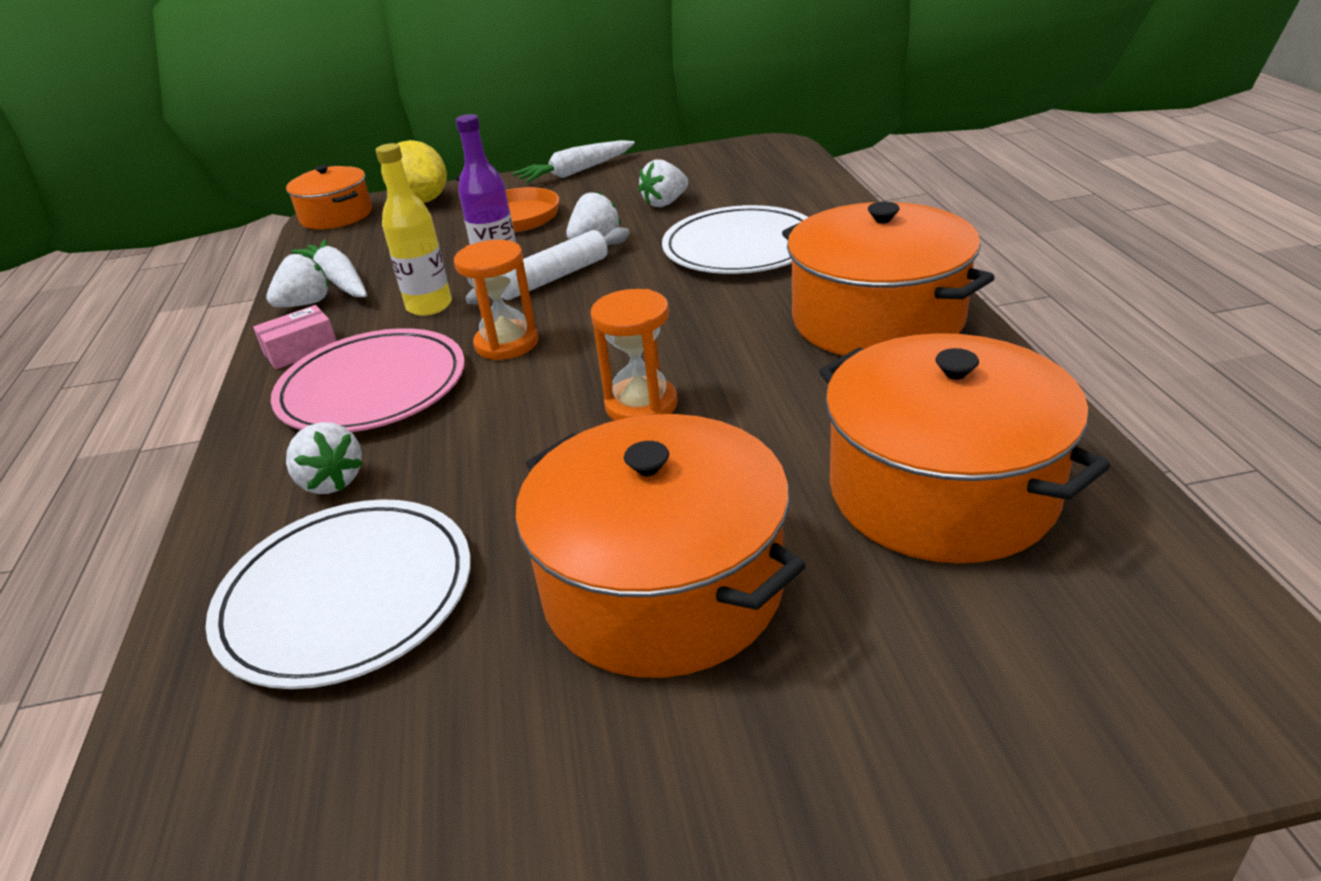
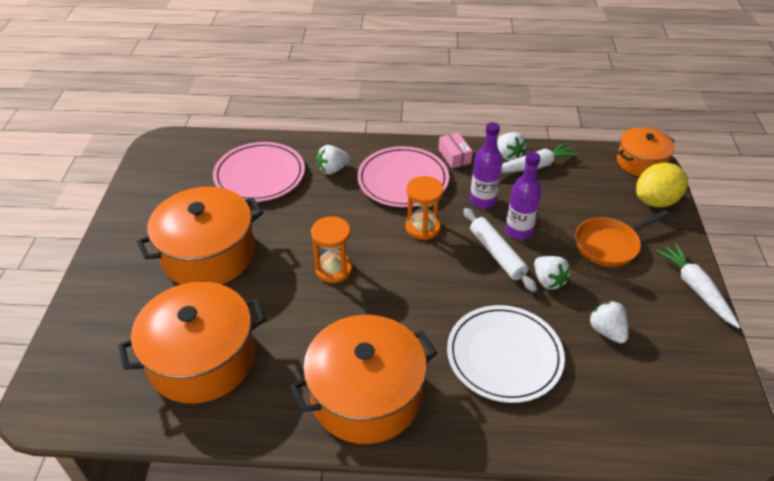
camera: 100 degrees right, 10 degrees up
white plate [205,499,471,689] -> pink plate [213,142,305,202]
yellow bottle [376,143,452,316] -> purple bottle [470,122,503,208]

